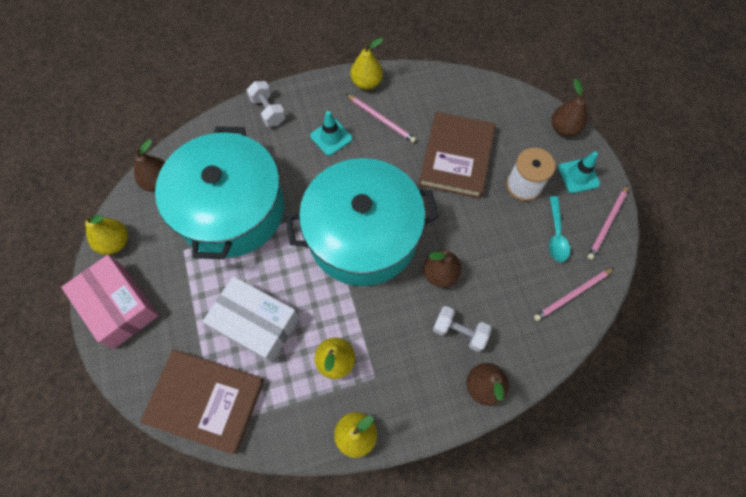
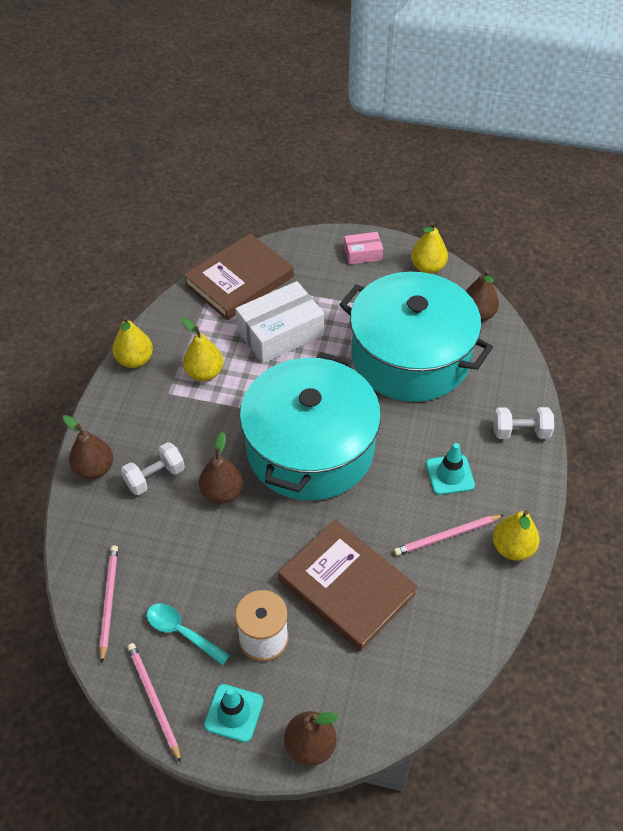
camera: 120 degrees right, 15 degrees down
pink box [61,255,159,349] -> pink box [344,232,383,265], size x0.52

